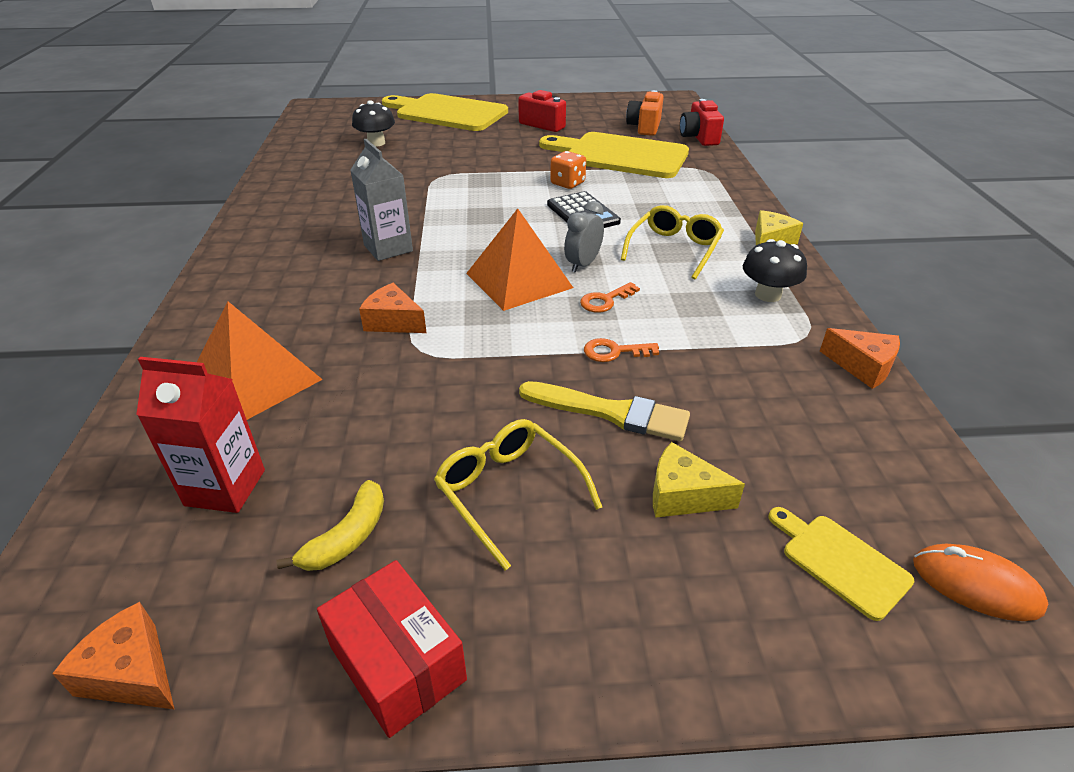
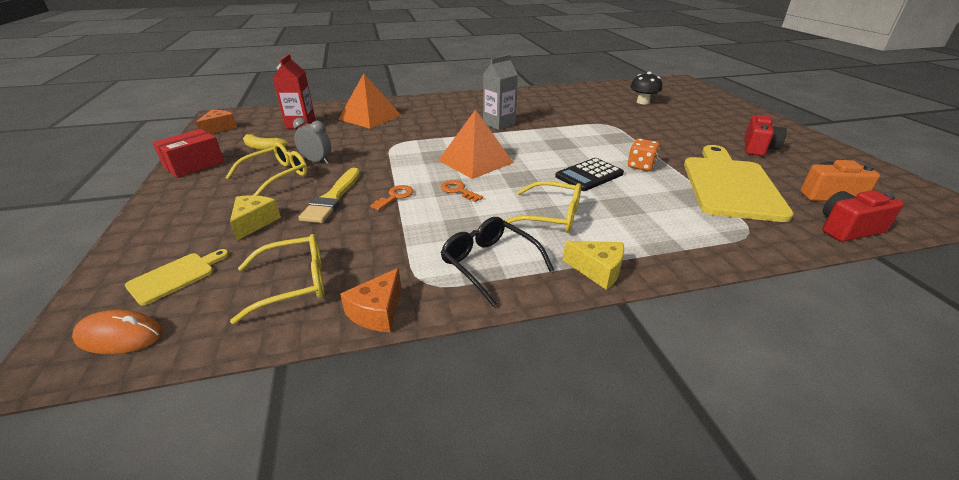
camera: 80 degrees right, 5 degrees down
orange cheese [359,283,427,333] -> none
yellow cutting board [382,93,508,131] -> none
grey clock [564,201,604,273] -> grey clock moved to [293,118,331,164]
orange key [584,338,659,362] -> orange key turned 45 degrees clockwise [370,185,414,211]
black mushroom [743,239,807,302] -> black glasses [440,217,554,307]
orange mouse [913,544,1048,621] -> orange mouse turned 75 degrees clockwise [72,310,163,354]
none -> yellow glasses [230,234,324,324]

